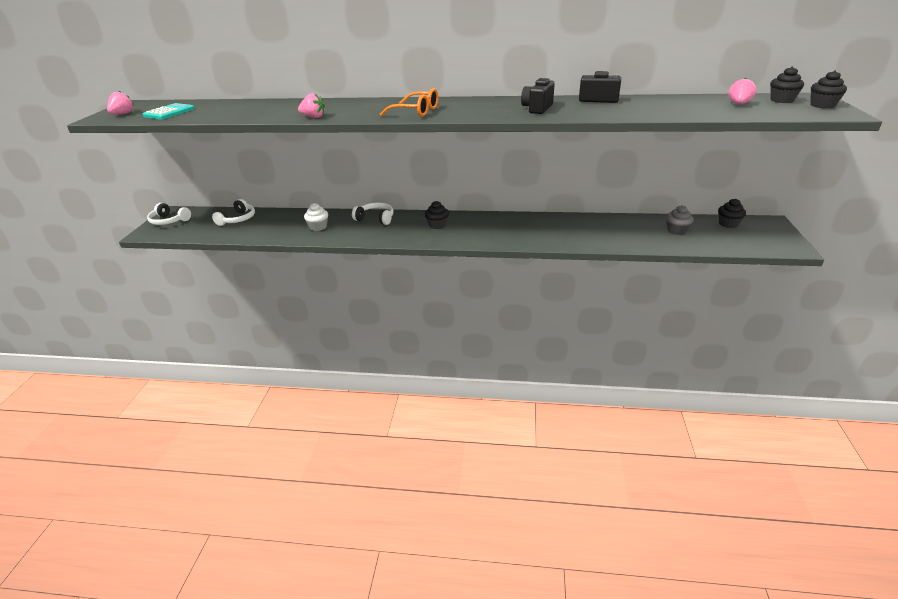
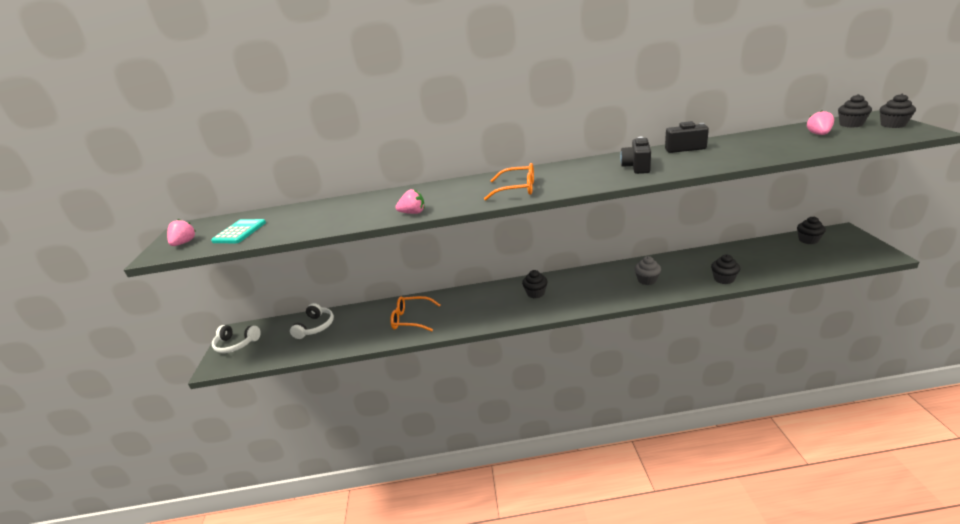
camera: 10 degrees left, 5 degrees down
white cupcake [304,203,328,231] -> orange glasses [390,296,440,331]
white headphones [352,202,394,225] -> none
grey cupcake [666,205,694,235] -> grey cupcake moved to [634,256,661,285]
none -> black cupcake [711,254,740,284]

